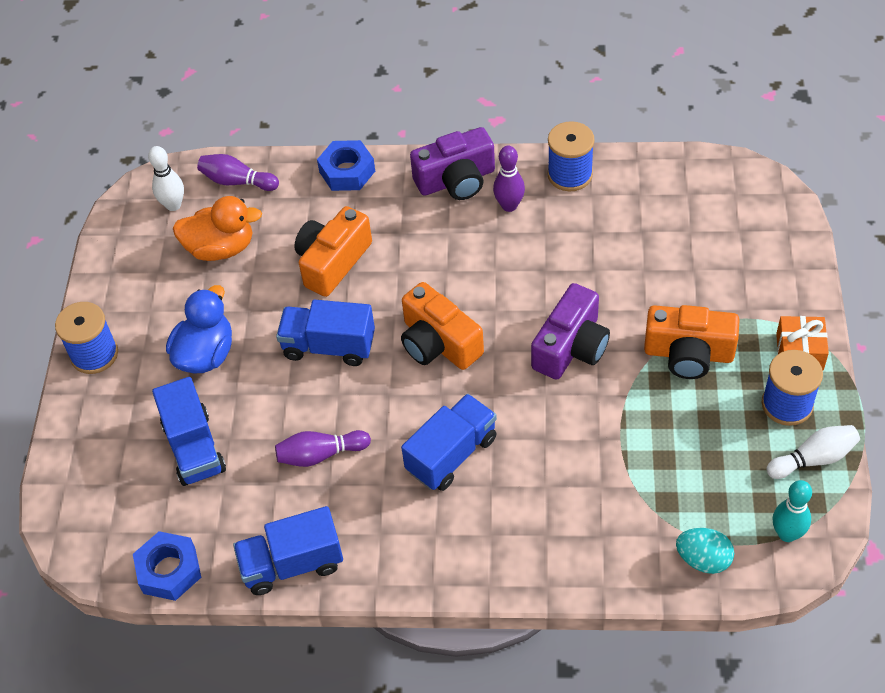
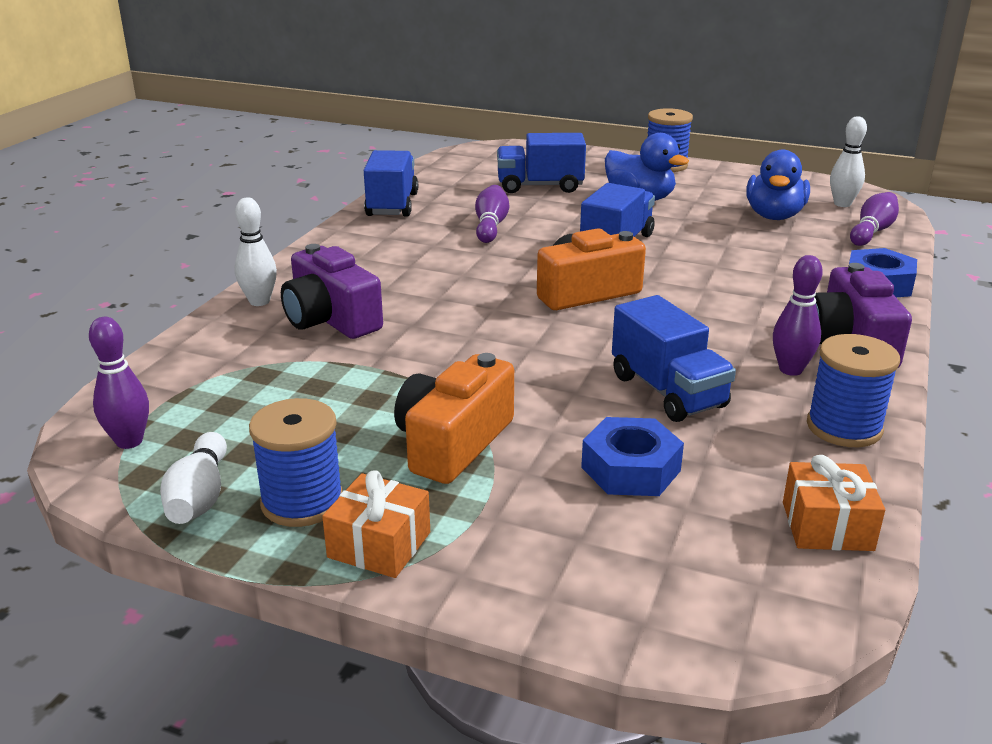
camera: 105 degrees right, 25 degrees down
blue nut [133,531,201,601] -> blue nut moved to [581,417,684,496]
orange duck [173,196,262,261] -> blue duck [746,150,810,220]
orange camera [294,206,372,297] -> none
blue truck [401,394,497,491] -> blue truck moved to [612,295,736,422]
purple camera [531,283,610,380] -> purple camera moved to [281,244,383,339]
turquoise egg [676,528,734,574] -> none
turquoise bowling pin [773,480,812,542] -> purple bowling pin [89,317,149,449]
none -> white bowling pin [235,198,277,306]
none -> orange gift [783,455,885,551]

